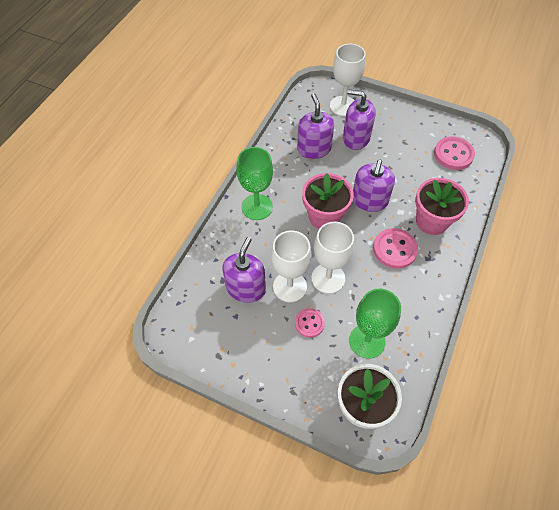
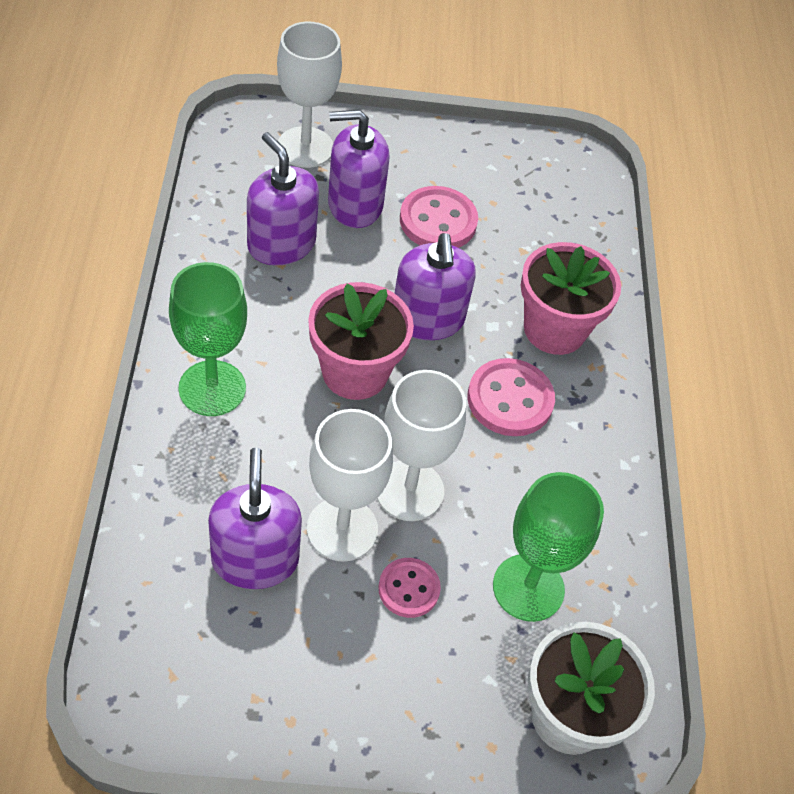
camera: 30 degrees left, 5 degrees down
pink button [434,136,475,170] -> pink button moved to [400,186,478,248]

